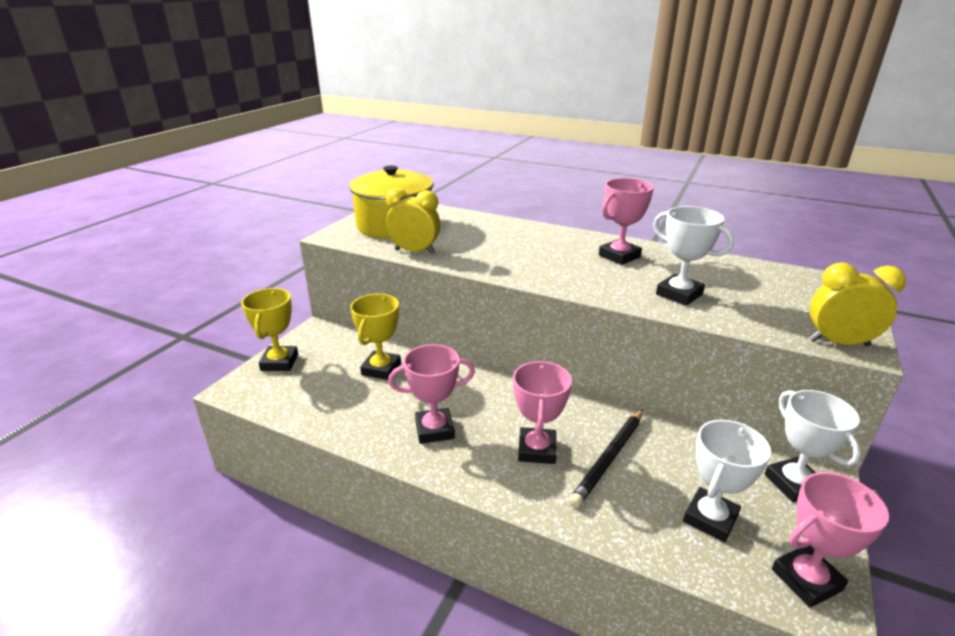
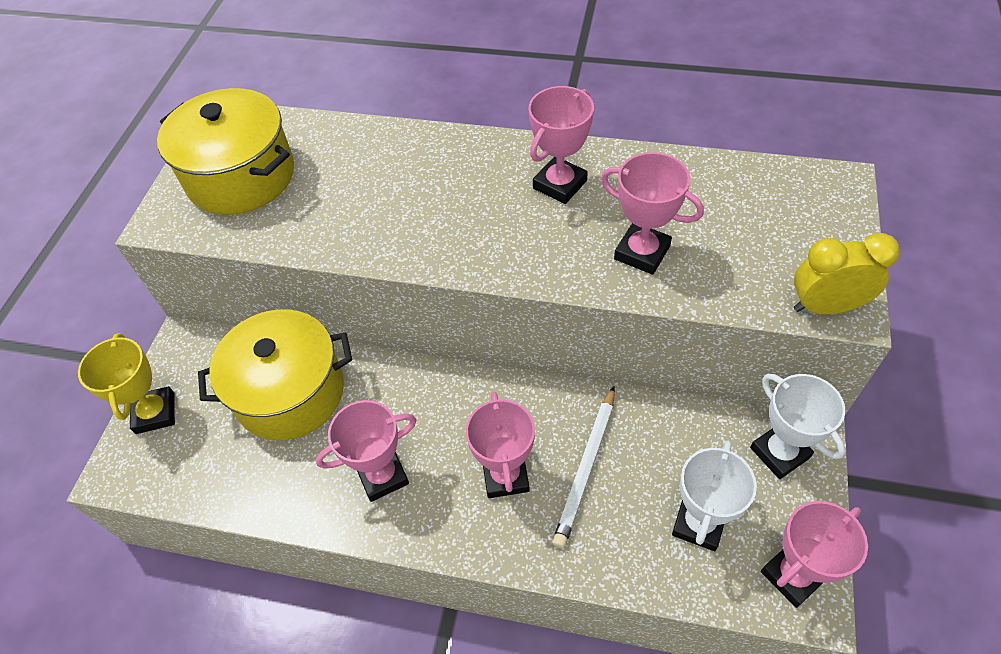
camera: 10 degrees left, 25 degrees up
yellow trophy [350,294,401,380] -> yellow pot [198,309,352,440]
yellow clock [386,188,441,254] -> none
black pencil [569,409,643,508] -> white pencil [552,386,615,548]
white trophy [653,206,734,306] -> pink trophy [601,152,704,275]

